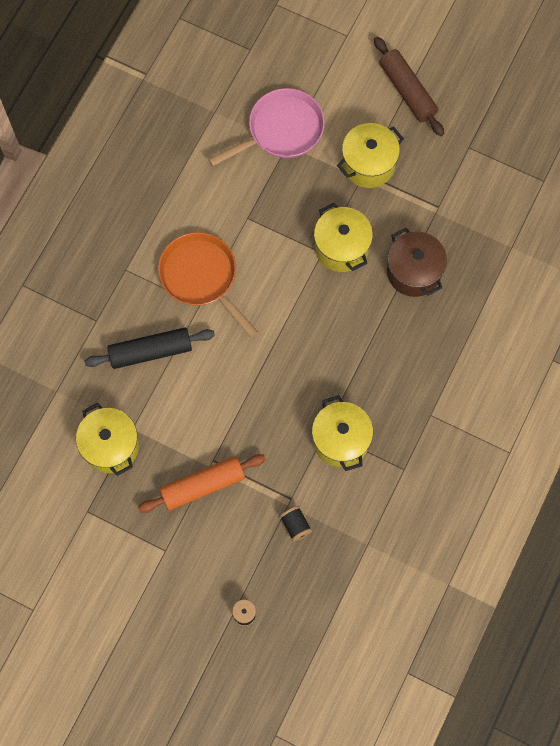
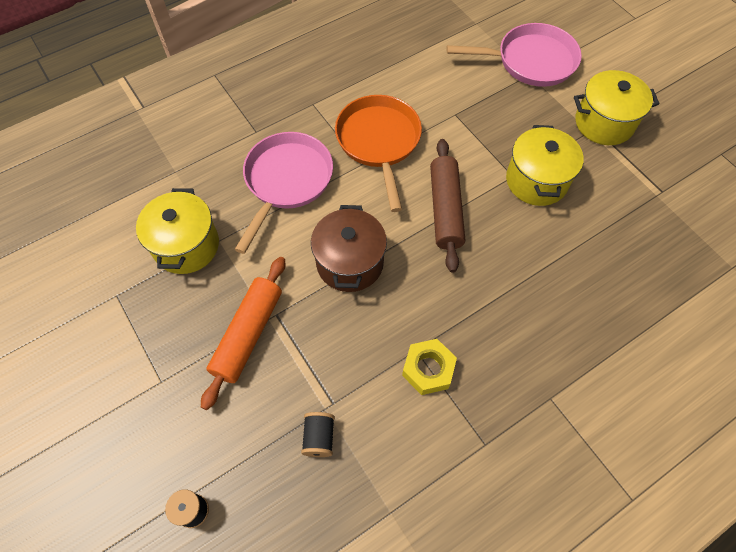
camera: 30 degrees right, 10 degrees down
black rolling pin [84,328,215,369] -> pink pan [234,132,333,254]
orange rolling pin [138,454,266,513] -> orange rolling pin turned 75 degrees counterclockwise [201,257,285,410]
yellow pot [312,395,373,471] -> yellow nut [402,339,457,395]
brown rolling pin [374,36,444,136] -> brown rolling pin moved to [430,139,465,273]
brown pot [387,228,447,297] -> brown pot moved to [311,205,387,292]

